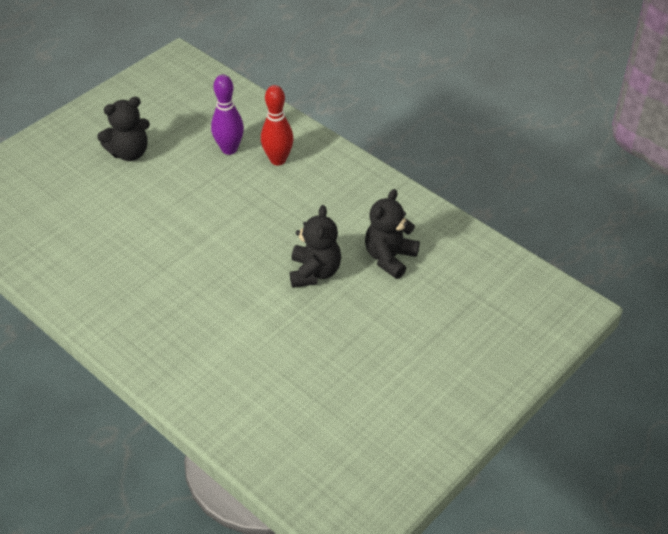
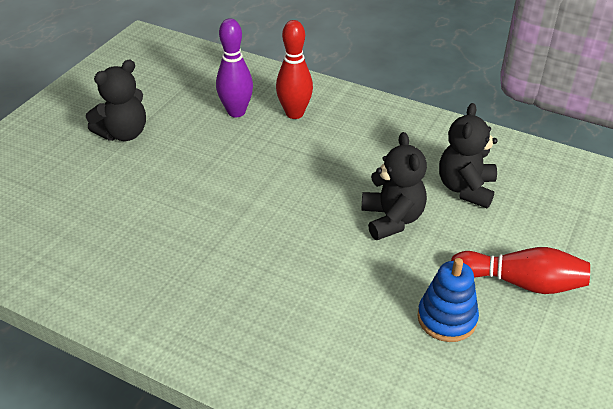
camera: 15 degrees left, 5 degrees down
none -> blue stacking toy [417,258,479,342]
none -> red bowling pin [451,247,590,294]

